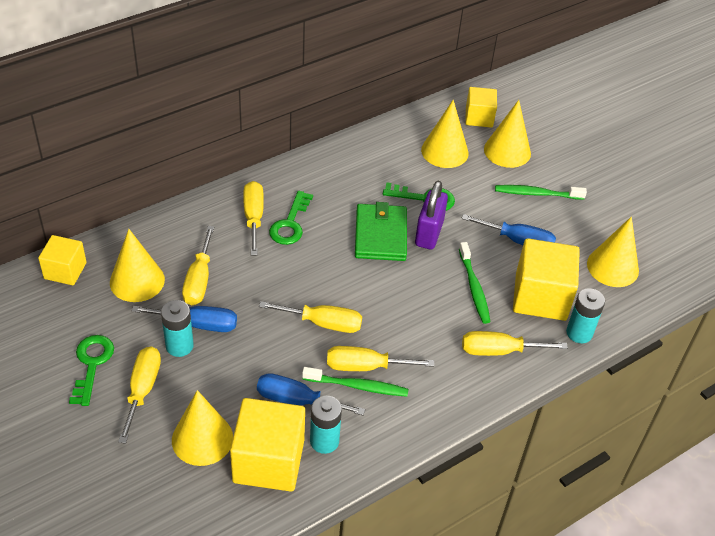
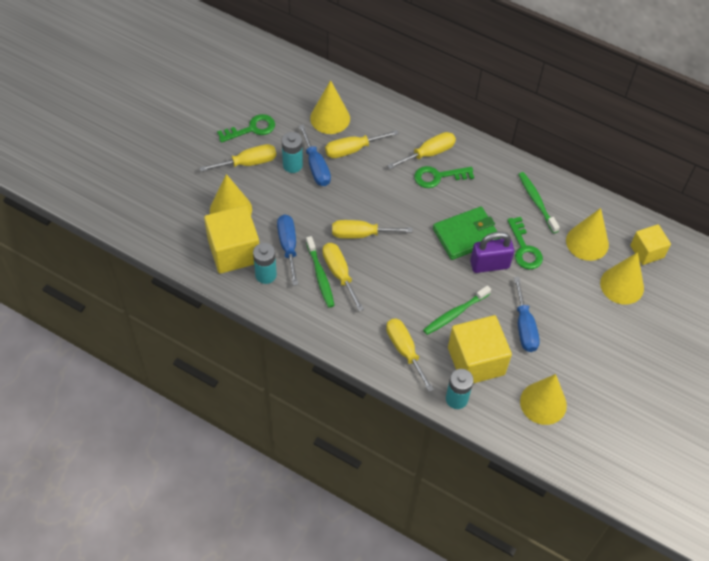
camera: 65 degrees right, 10 degrees up
yellow cube [38,235,86,285] -> none
yellow screwdriver [259,301,362,333] -> yellow screwdriver turned 105 degrees clockwise [332,220,412,239]
green toothbrush [495,185,587,200] -> green toothbrush moved to [518,172,560,233]

